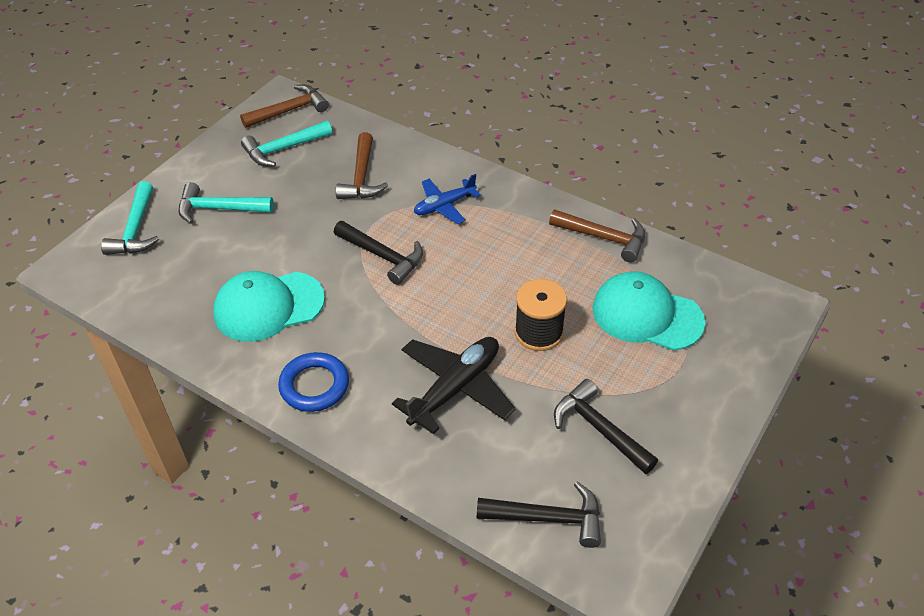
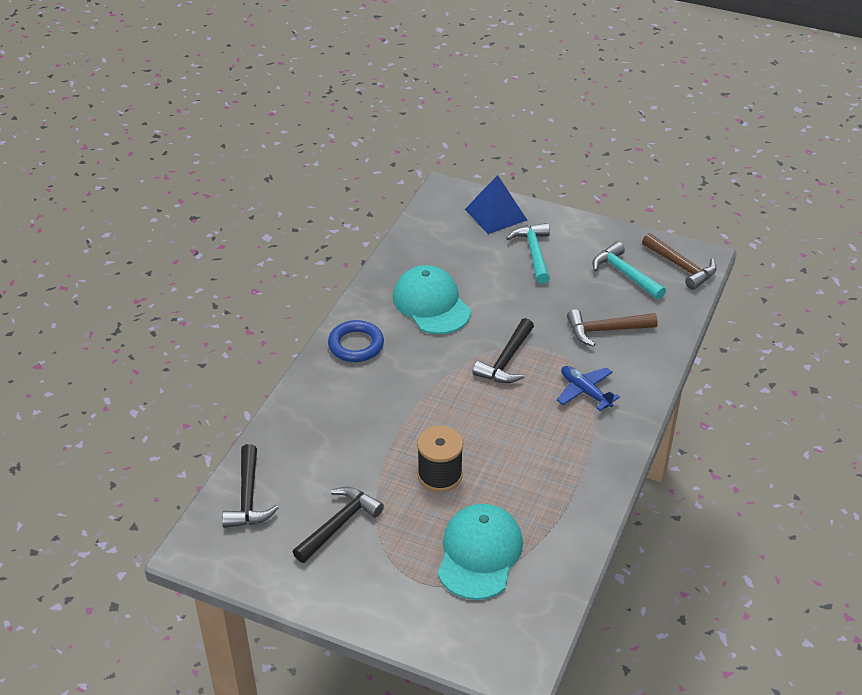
camera: 80 degrees right, 5 degrees down
turquoise hammer [101,181,159,255] -> blue pyramid [465,175,527,234]
black plane [392,337,516,434] -> none
brown hammer [549,209,645,262] -> none

